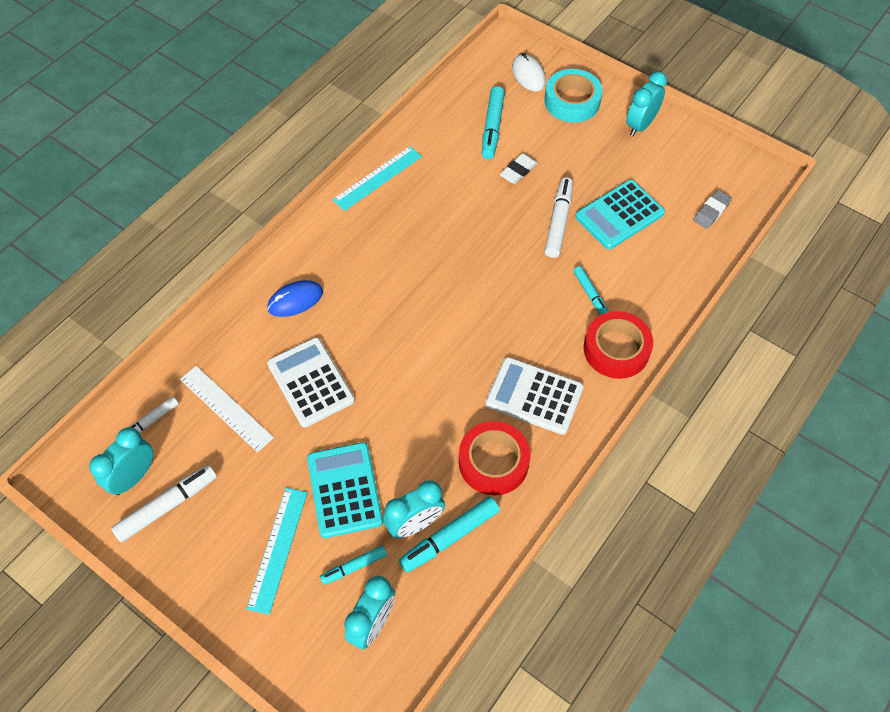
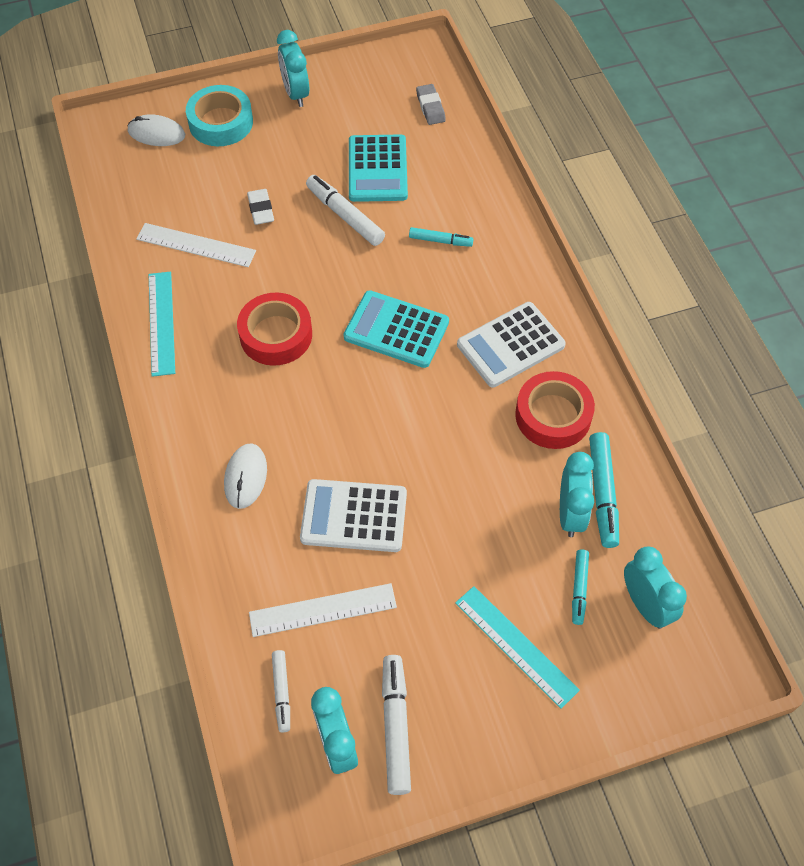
camera: 55 degrees left, 0 degrees up
blue mouse [267,280,323,317] -> white mouse [224,443,267,509]
turquoise calculator [307,442,383,538] -> turquoise calculator moved to [343,290,449,368]
turquoise marker [482,86,505,159] -> none
red tape [584,311,653,379] -> red tape moved to [237,292,312,366]
none -> white ruler [136,223,256,267]

